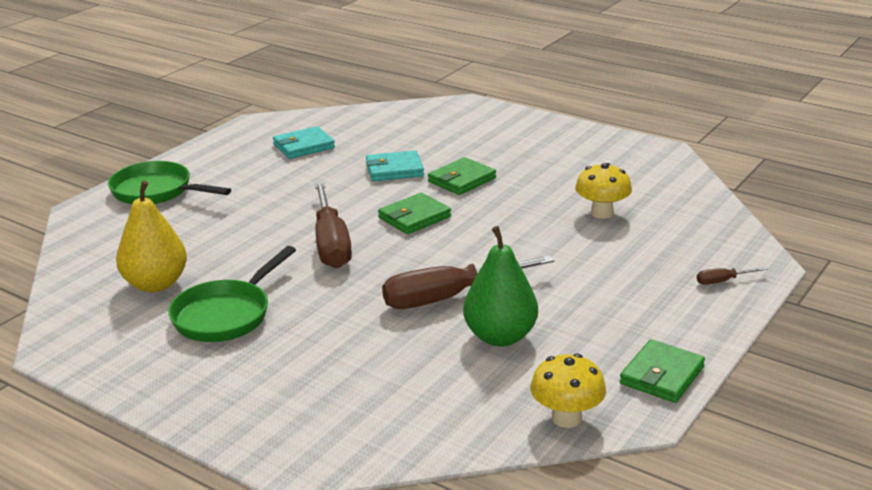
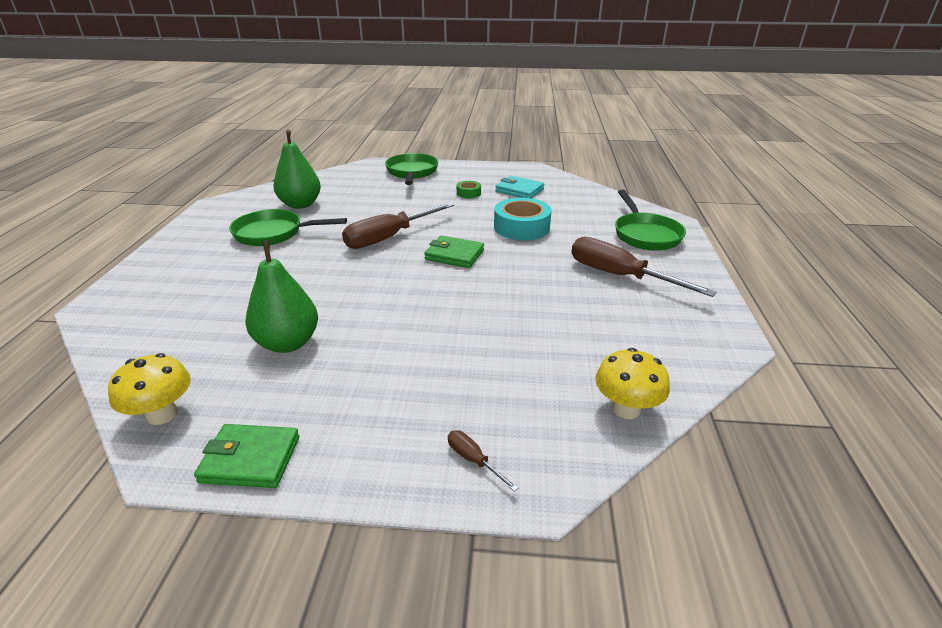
camera: 60 degrees right, 5 degrees up
yellow pear [116,181,187,292] -> green pear [273,130,321,209]
turquoise wallet [366,150,424,181] -> turquoise tape [494,198,551,240]
brown screwdriver [382,255,554,309] -> brown screwdriver moved to [571,237,716,297]
green wallet [428,157,496,195] -> none
yellow mushroom [575,163,632,219] -> yellow mushroom moved to [595,348,670,419]
none -> green tape [457,181,481,198]
none -> green pan [615,190,686,250]

